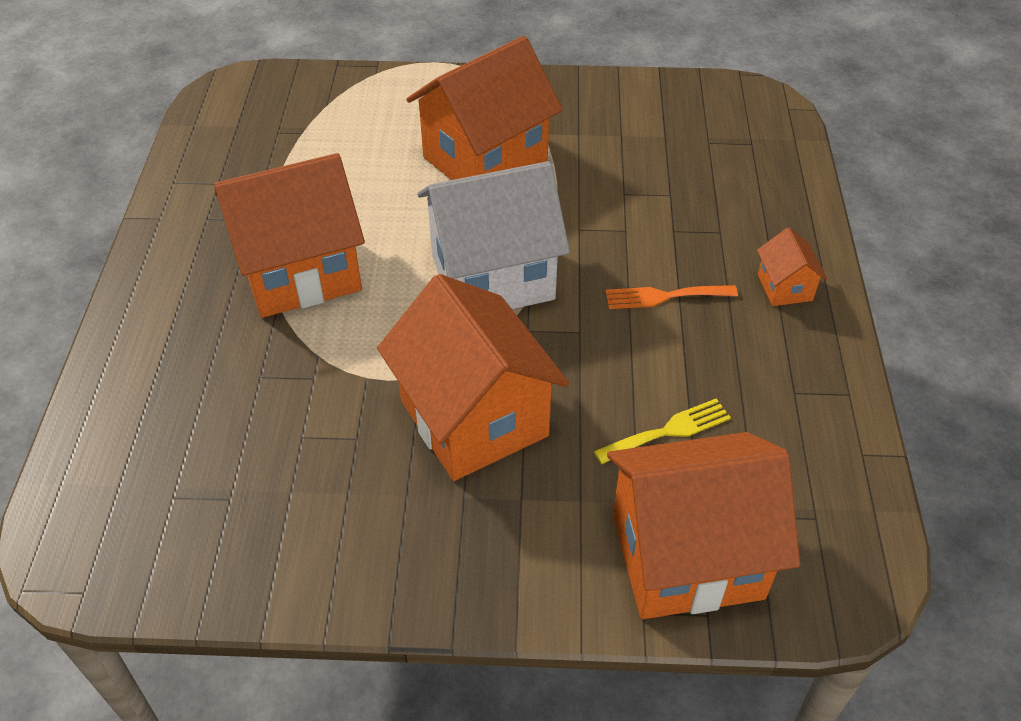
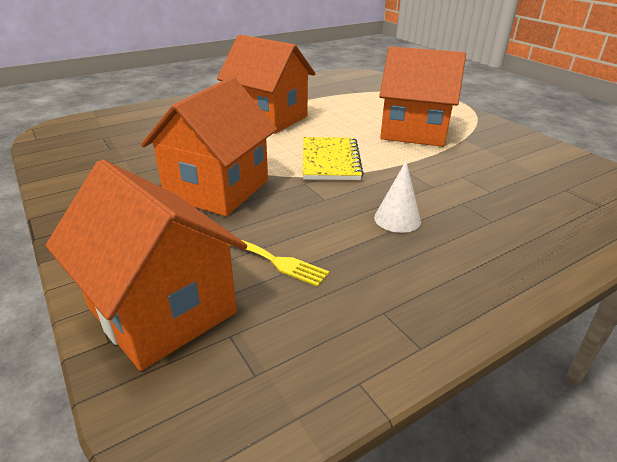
camera: 55 degrees right, 15 degrees down
white house [417,161,570,309] -> yellow notebook [303,137,364,180]
orange fork [605,285,738,309] -> white cone [374,161,421,233]
orange house [757,228,827,306] -> none

